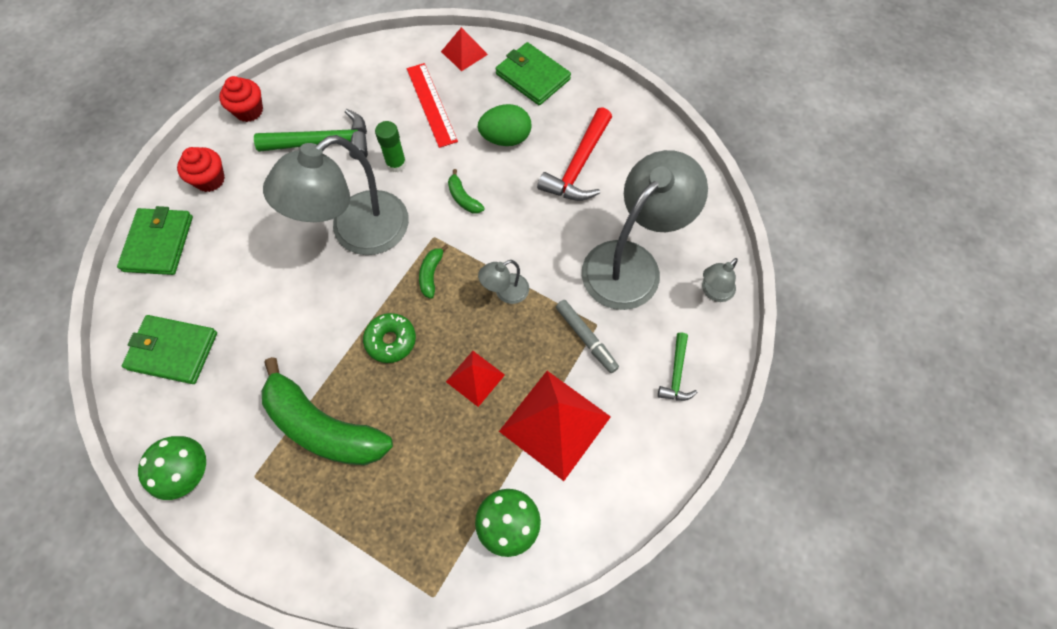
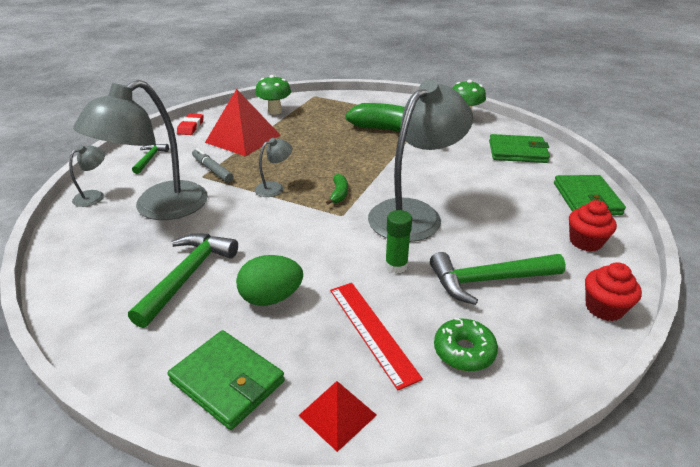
camera: 175 degrees right, 30 degrees down
green donut [363,313,416,363] -> green donut moved to [434,318,498,371]
red pyramid [446,351,505,407] -> none
green banana [448,169,485,213] -> none
red hammer [537,107,612,201] -> green hammer [128,233,238,328]
none -> red eraser [177,114,203,135]

